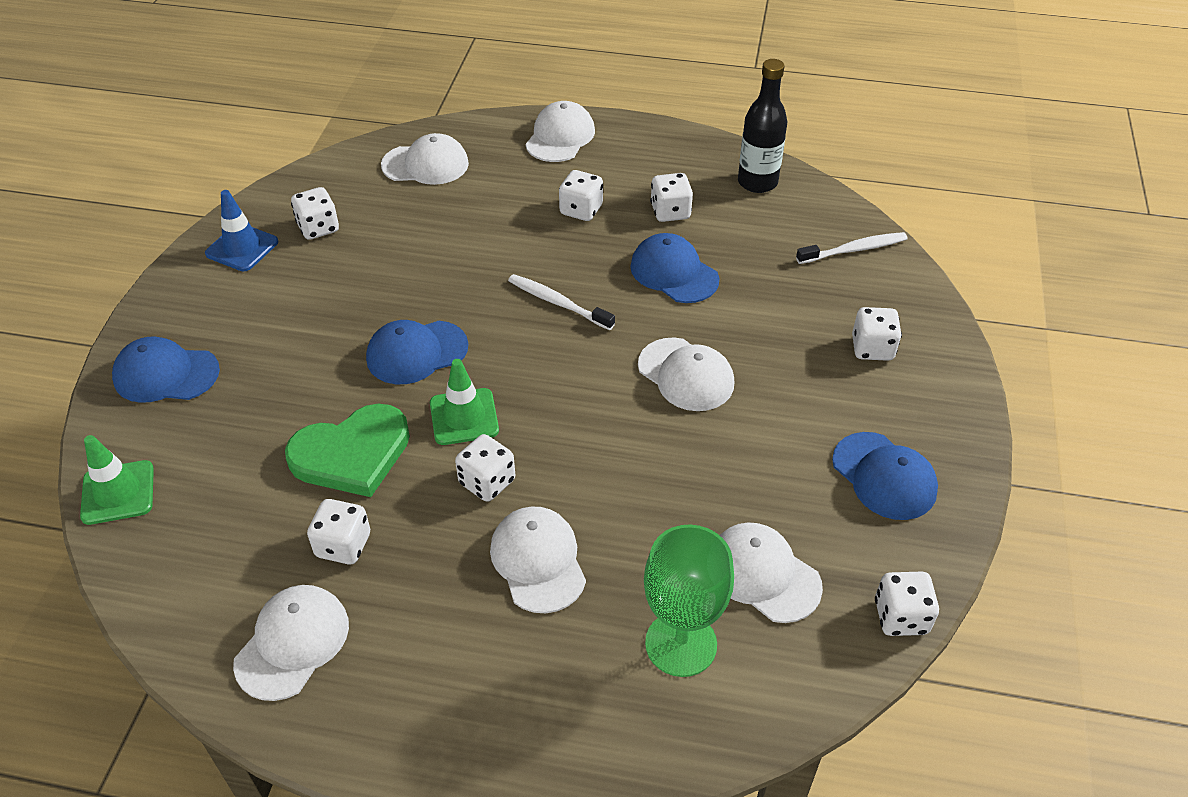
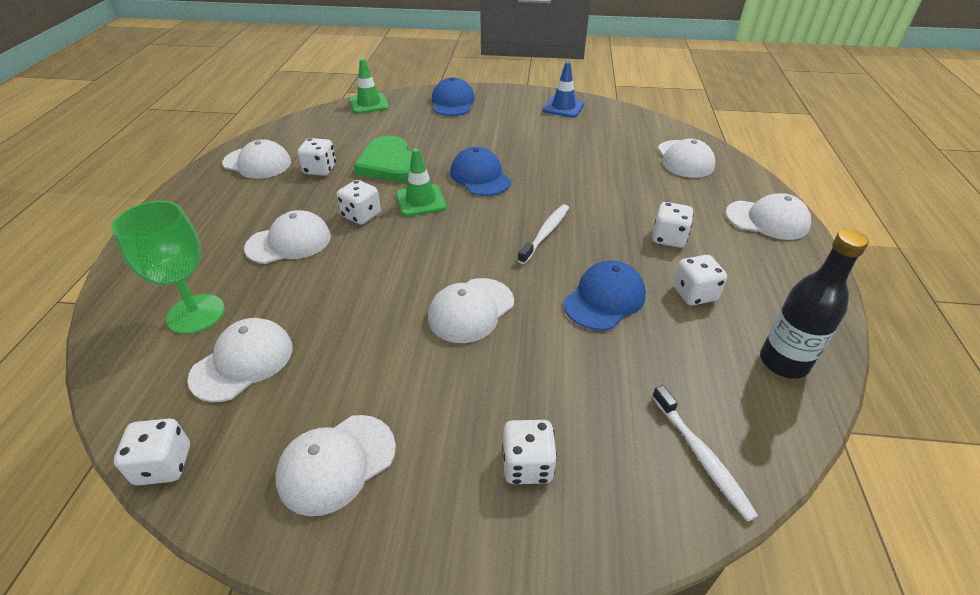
camera: 85 degrees right, 5 degrees down
white dice [291,187,339,240] -> none
blue cap [832,432,938,520] -> white cap [275,415,396,516]

